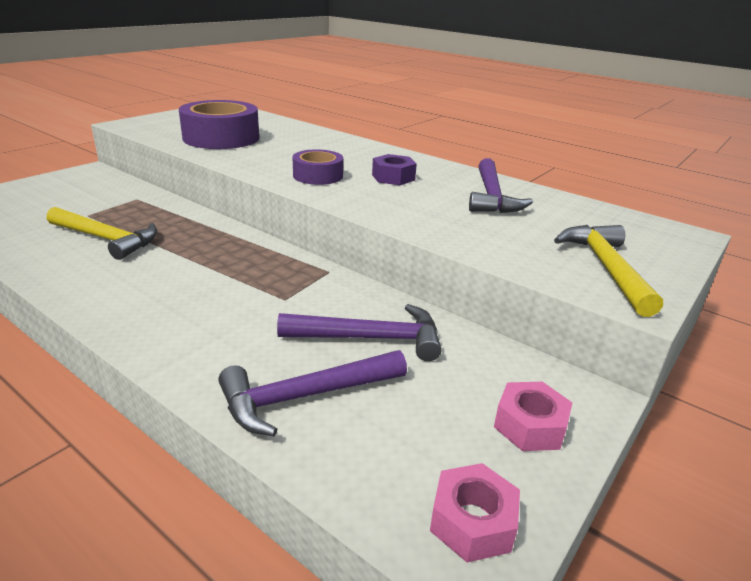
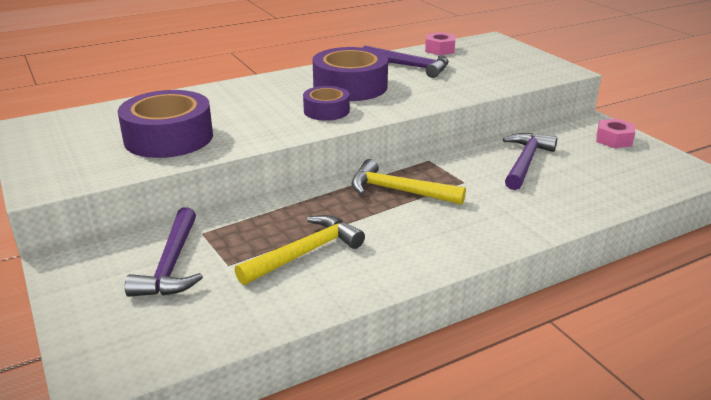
camera: 65 degrees left, 0 degrees up
purple hammer [218,350,407,436] -> purple hammer moved to [125,207,203,297]
purple nut [372,154,417,185] -> purple tape [312,47,388,101]
pink nut [430,463,520,563] -> pink nut moved to [425,32,456,55]
yellow hammer [554,225,663,317] -> yellow hammer moved to [352,159,466,205]

